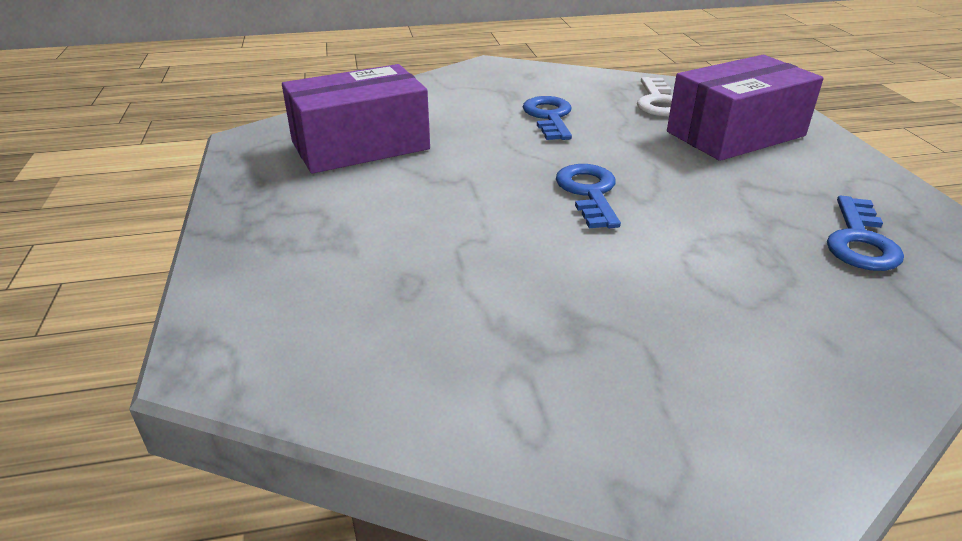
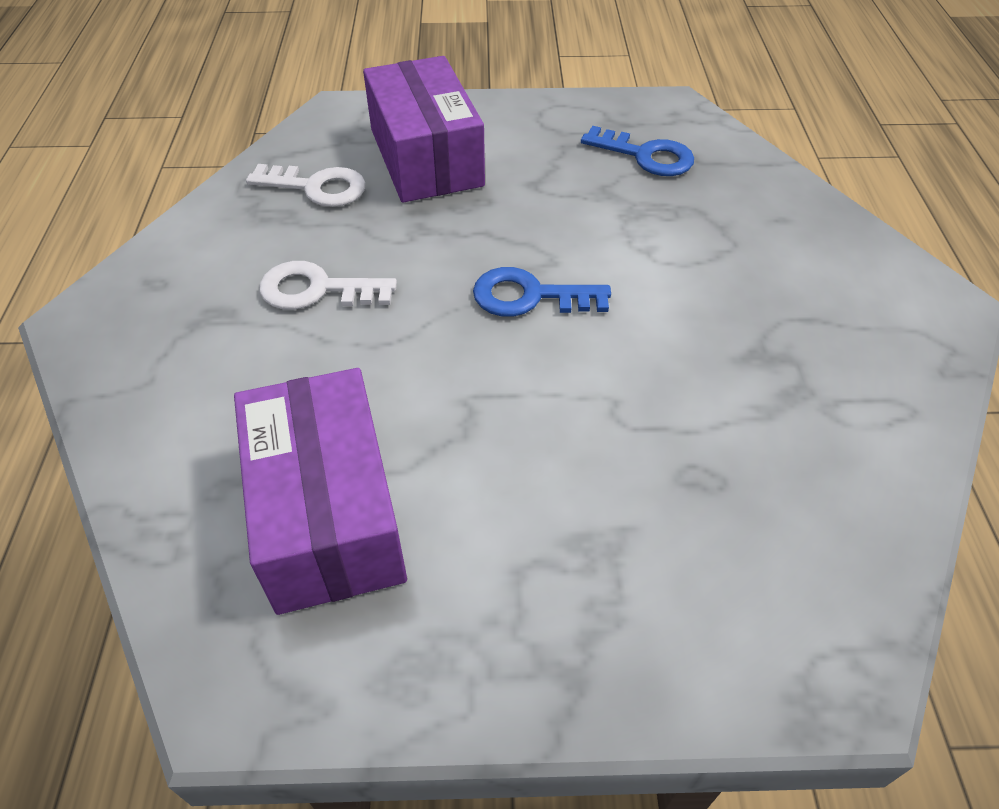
camera: 80 degrees left, 15 degrees up
blue key [523,96,572,140] -> white key [259,261,397,310]

